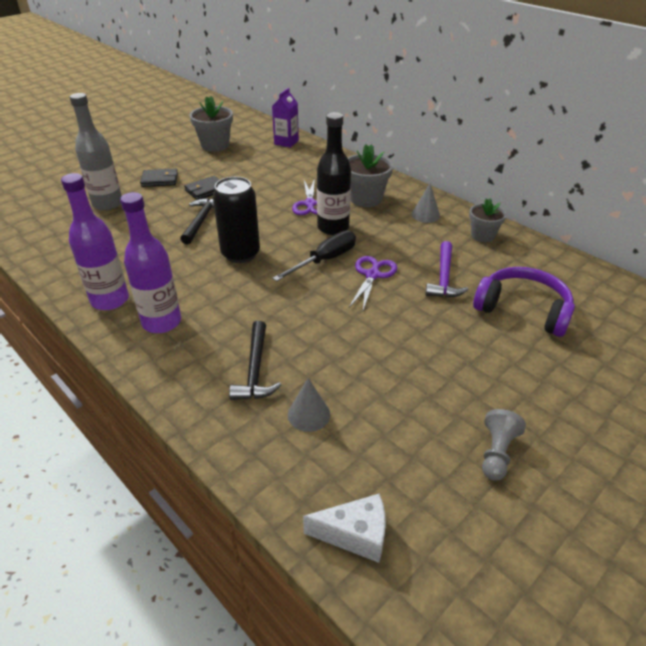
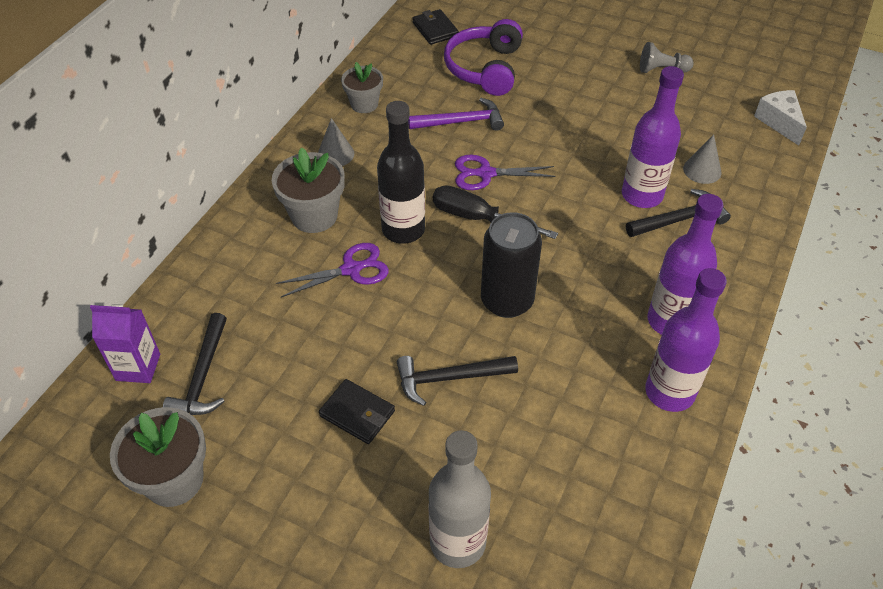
camera: 110 degrees left, 10 degrees up
black wallet [140,169,178,187] -> black wallet moved to [412,9,459,45]
none -> black hammer [163,313,227,415]
none -> purple bottle [622,66,684,208]

